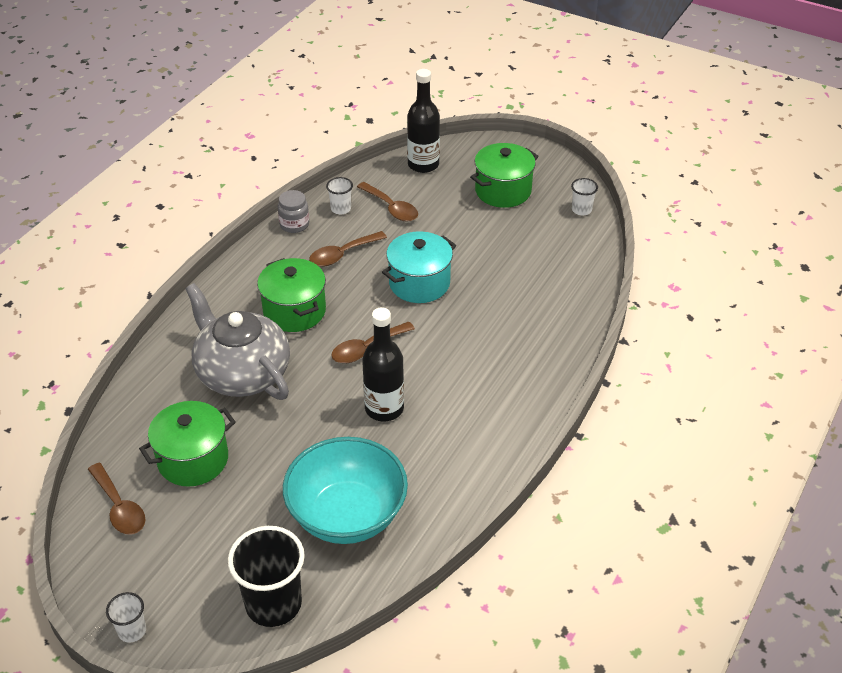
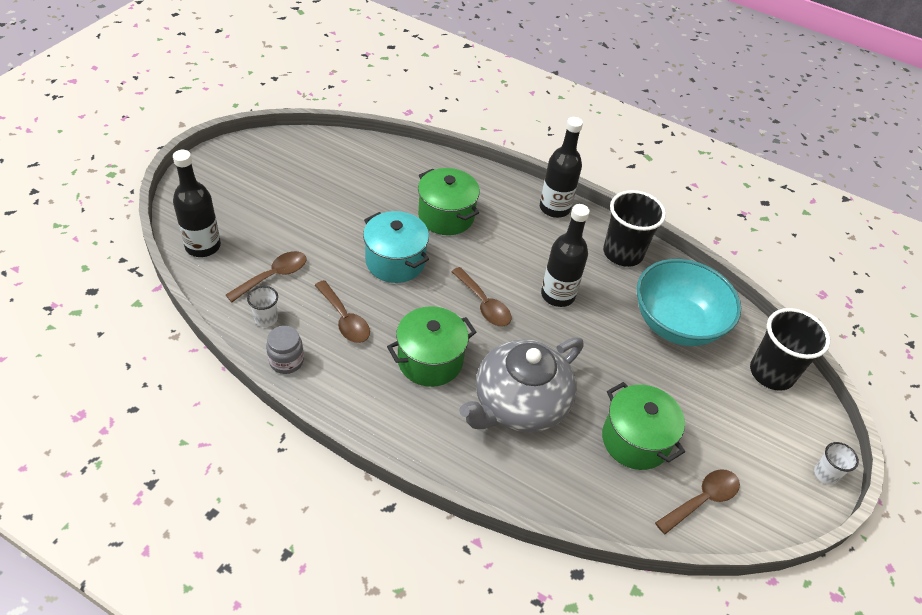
camera: 95 degrees left, 5 degrees up
green pot [470,143,539,208] -> green pot moved to [418,168,480,235]
white cup [571,178,598,215] -> none
none -> black bottle [540,117,583,218]
none -> black cup [603,190,666,267]

